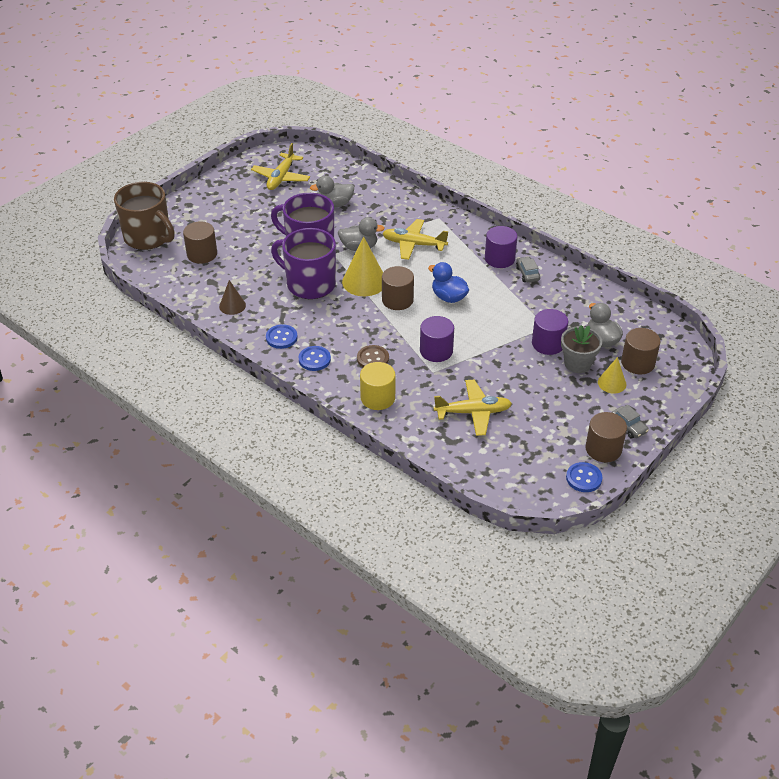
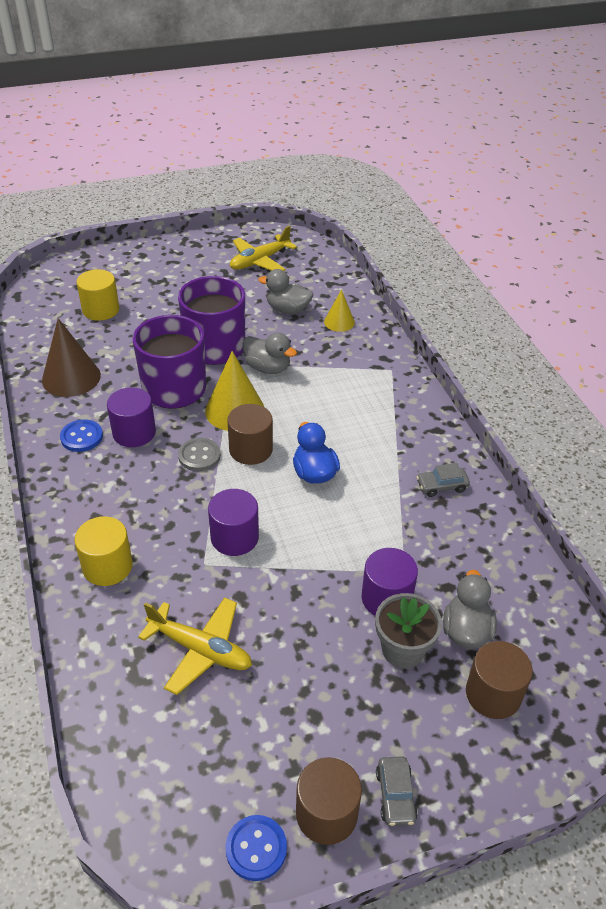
camera: 30 degrees right, 0 degrees up
brown mug [114,182,175,250] -> none
brown cylinder [183,221,217,264] -> yellow cylinder [77,269,119,321]
brown cone [219,280,246,315] -> brown cone [42,318,101,397], size x1.72
blue button [299,346,331,371] -> none
brown button [357,345,389,368] -> none
yellow plane [382,219,448,260] -> none
purple cylinder [485,226,517,268] -> purple cylinder moved to [107,387,156,447]
grey car [516,256,540,282] -> grey car turned 120 degrees counterclockwise [416,463,470,497]
yellow cone [598,357,626,394] -> yellow cone moved to [324,289,355,332]
none -> grey button [178,438,221,471]

